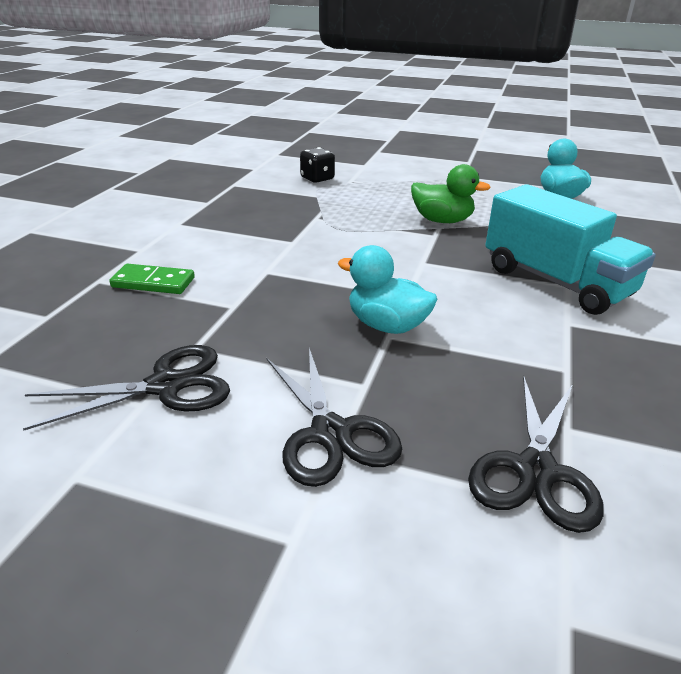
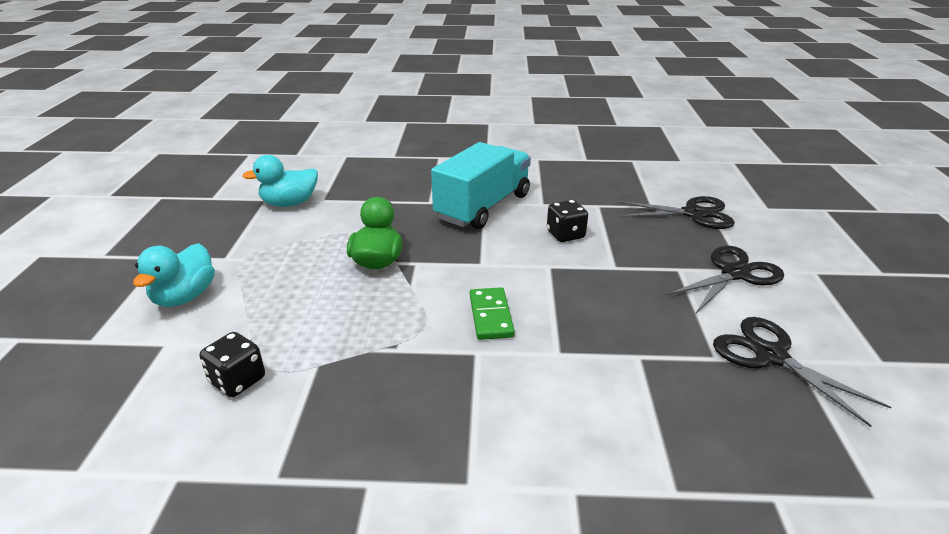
camera: 105 degrees left, 0 degrees up
green domino [109,264,195,294] -> green domino moved to [470,287,515,340]
turquoise duck [338,245,437,334] -> turquoise duck moved to [133,243,215,307]
none -> black dice [547,200,588,242]

